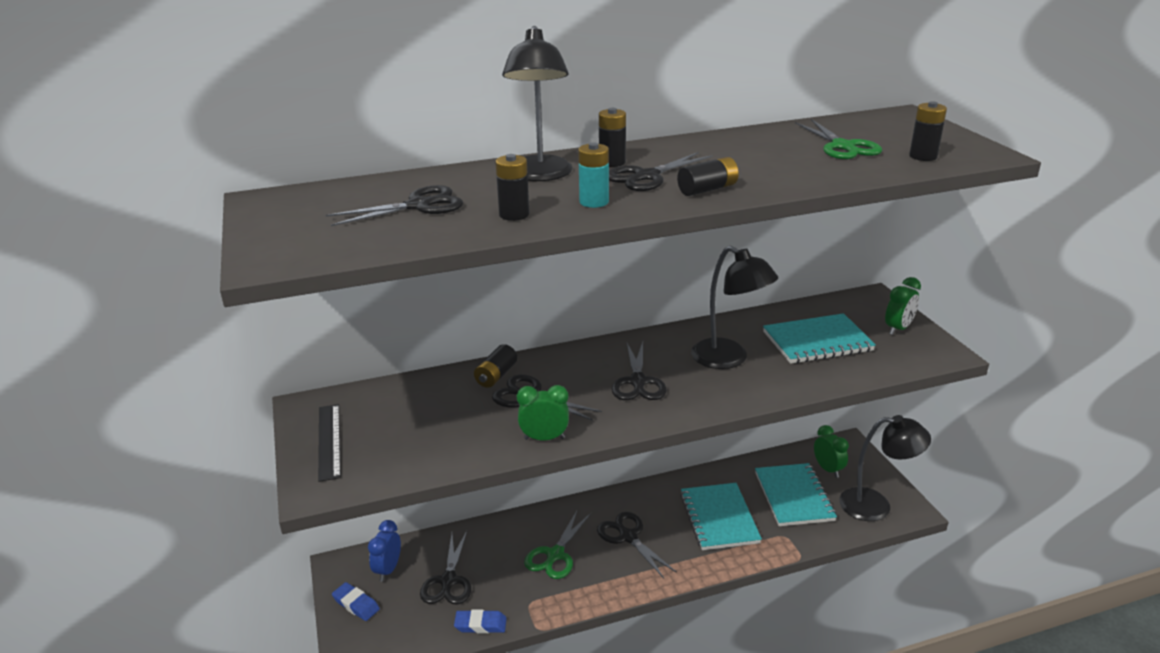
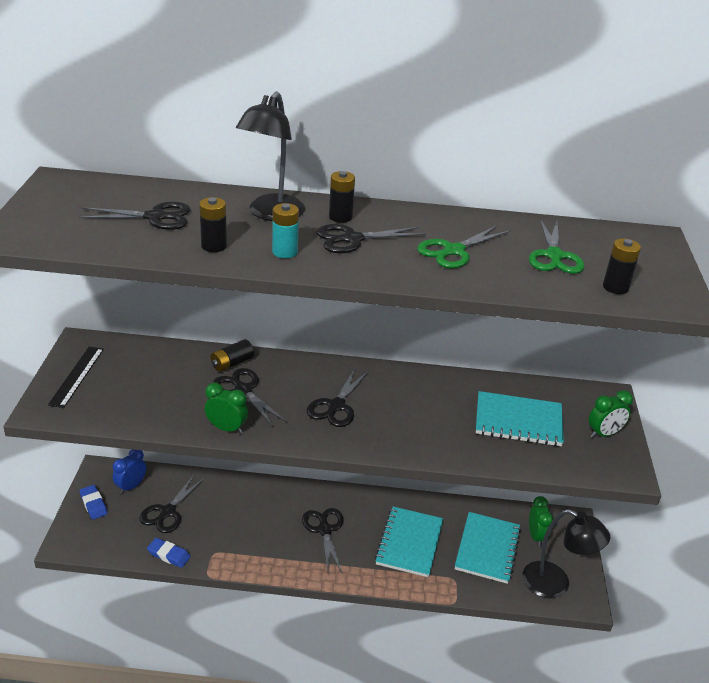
camera: 20 degrees right, 5 degrees up
green scissors [524,509,591,579] -> green scissors moved to [417,225,511,269]
black battery [677,157,739,196] -> none
black lamp [691,246,778,369] -> none

